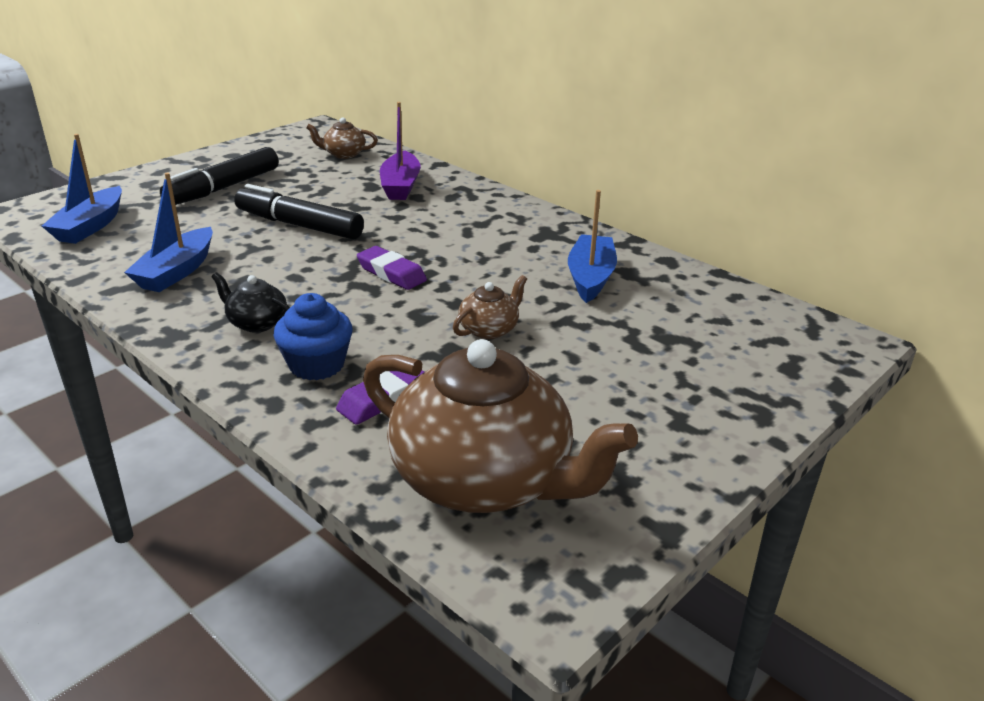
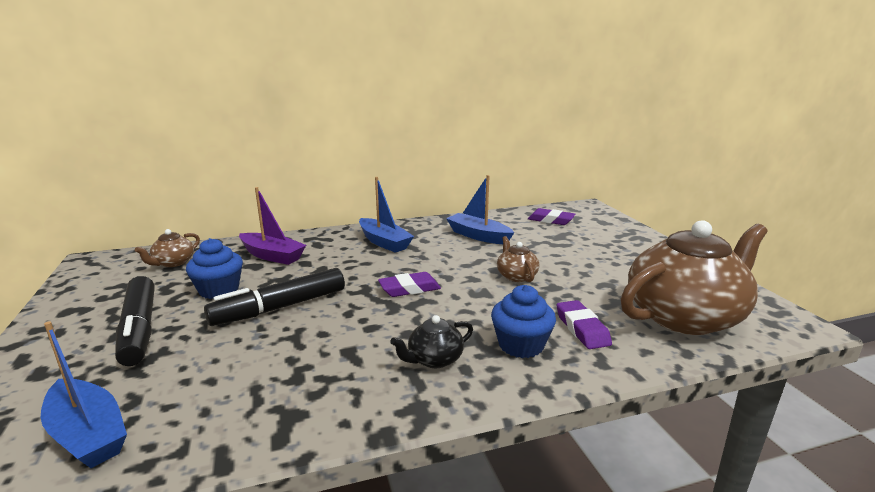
camera: 60 degrees left, 10 degrees down
blue boat [124,173,213,292] -> blue boat moved to [359,177,414,253]
none -> blue cupcake [186,238,243,299]
none -> purple eraser [528,208,575,225]

